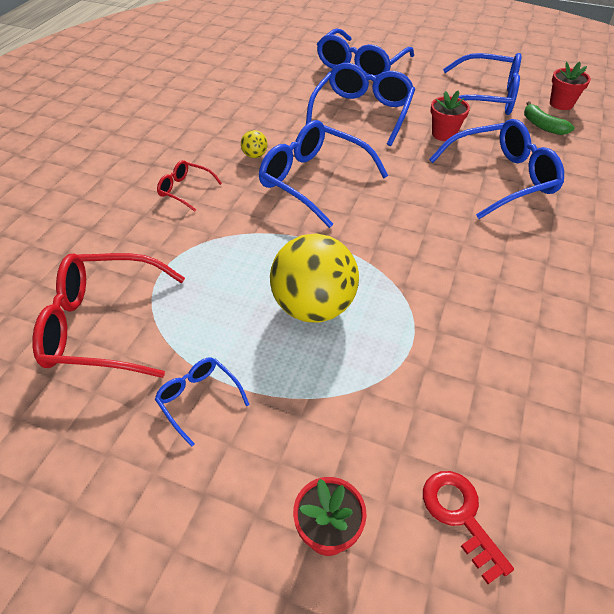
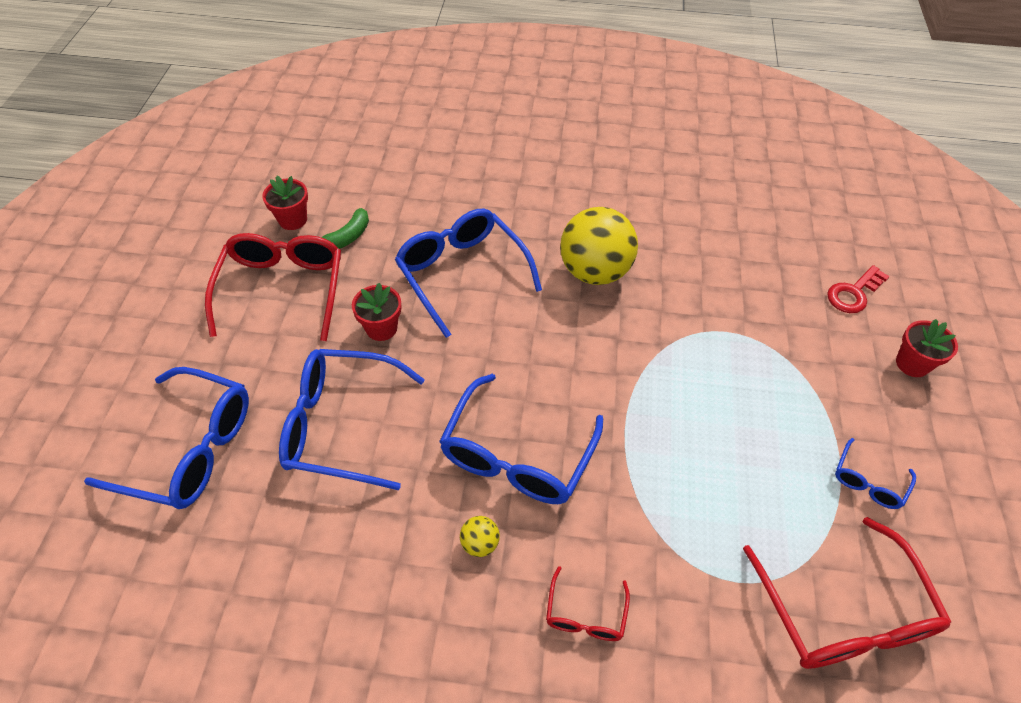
camera: 105 degrees left, 5 degrees up
yellow ball [270,233,359,323] -> yellow ball moved to [560,207,638,285]
blue glasses [443,53,521,115] -> red glasses [205,233,341,341]

